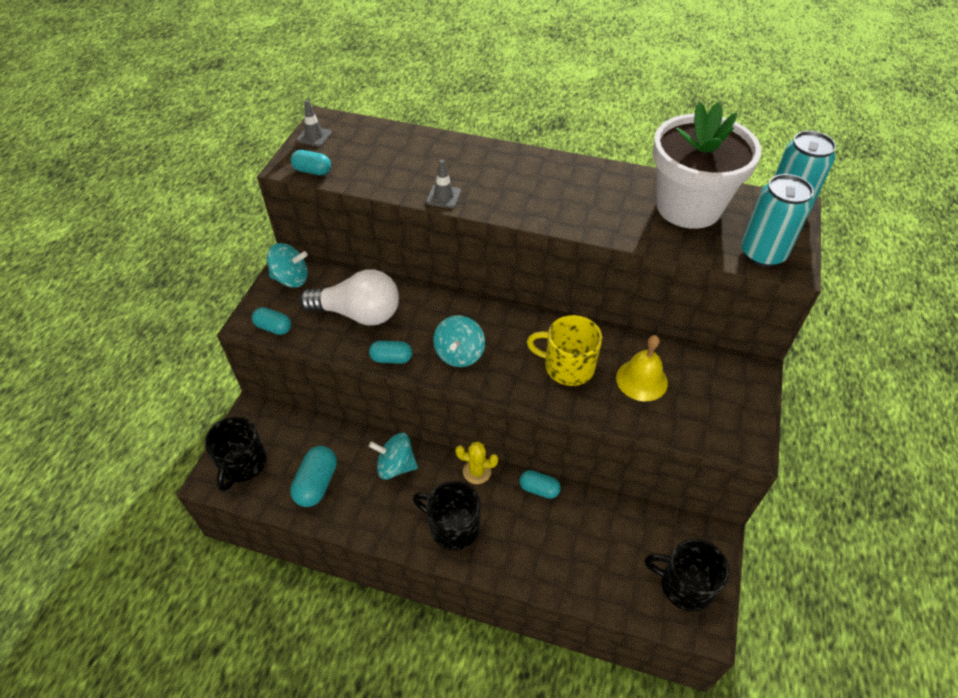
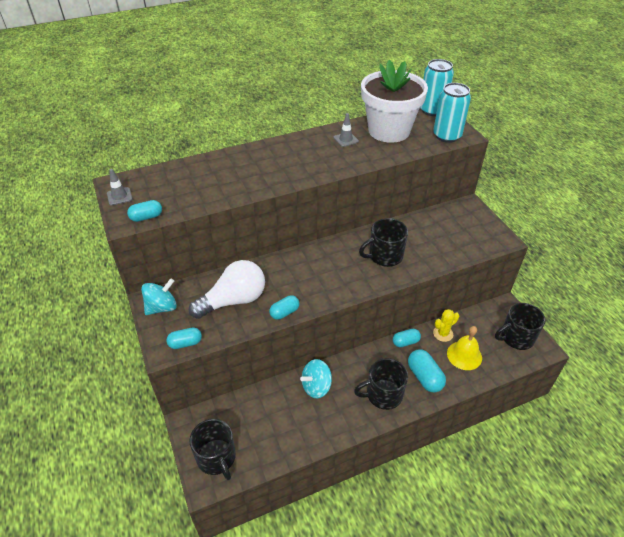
camera: 40 degrees left, 5 degrees down
turquoise capsule [290,446,337,507] -> turquoise capsule moved to [408,349,446,393]
grey traffic cone [426,160,461,208] -> grey traffic cone moved to [333,113,359,147]
turquoise spinning top [433,315,485,367] -> none
yellow cactus [455,441,498,484] -> yellow cactus moved to [433,309,459,342]
yellow mug [527,315,602,386] -> black mug [359,218,408,267]
yellow bell [616,335,668,401] -> yellow bell moved to [447,326,482,370]

